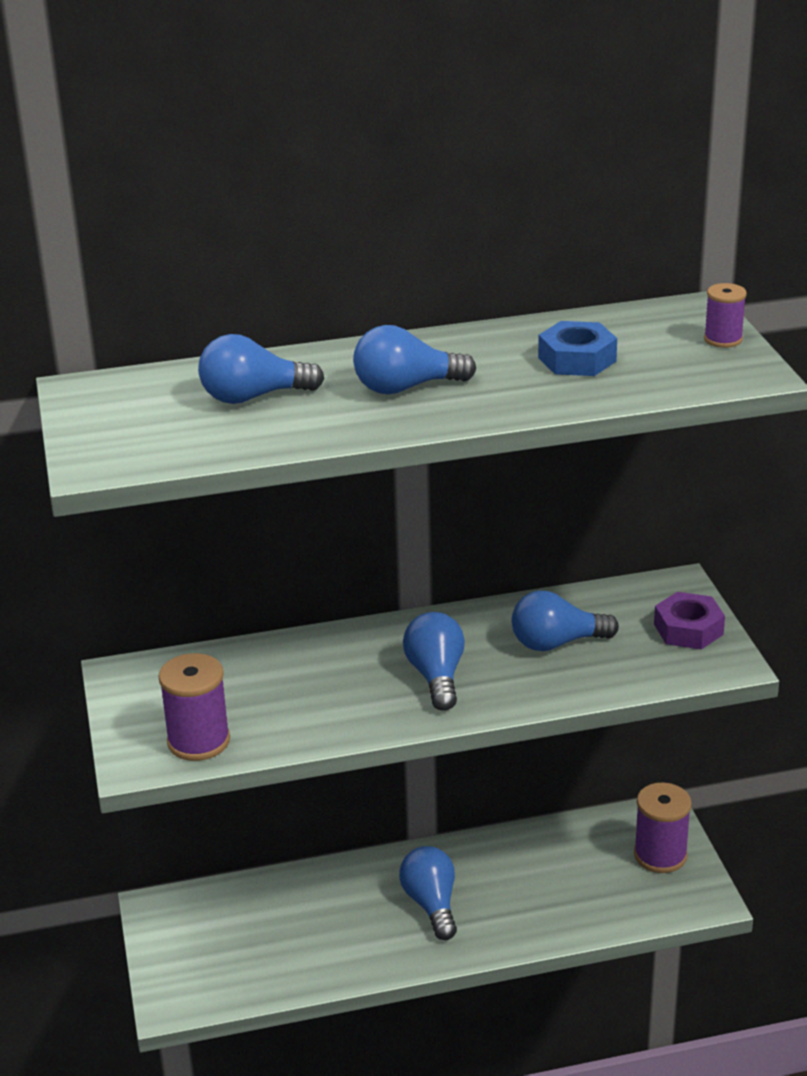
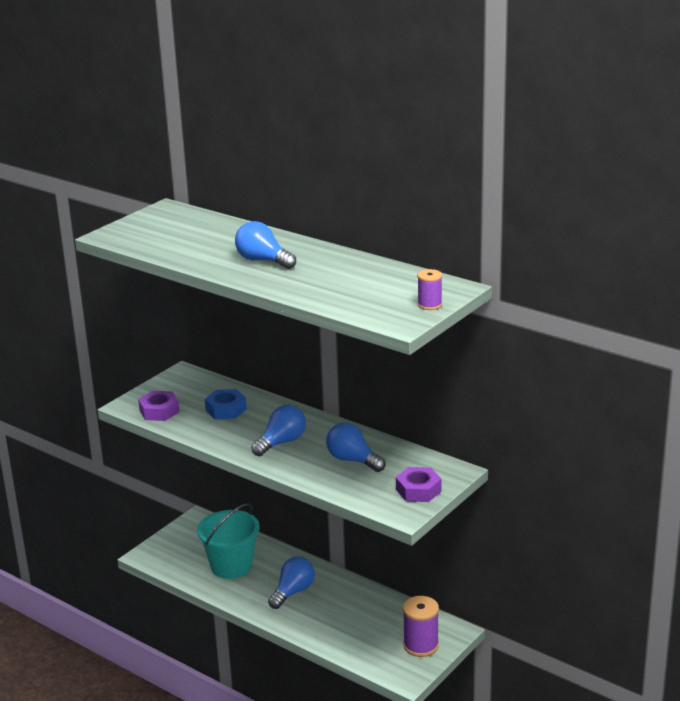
camera: 50 degrees right, 5 degrees down
purple spool [158,653,230,761] -> purple nut [138,391,179,421]
blue light bulb [198,334,324,404] -> none
blue nut [538,321,617,376] -> blue nut moved to [205,389,247,419]
none -> turquoise bucket [197,503,260,579]

